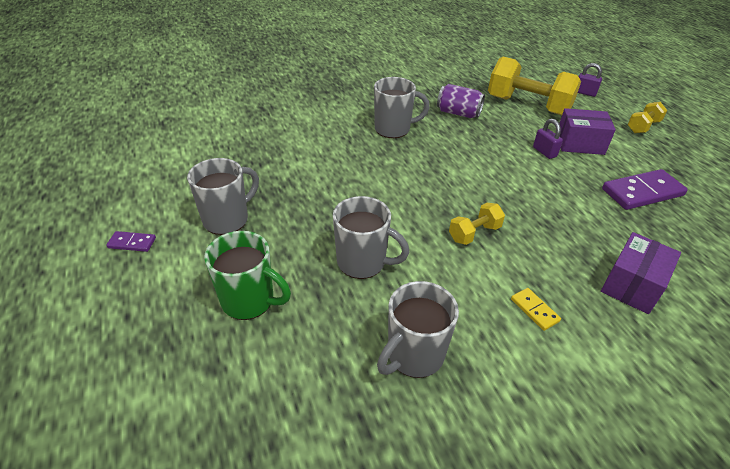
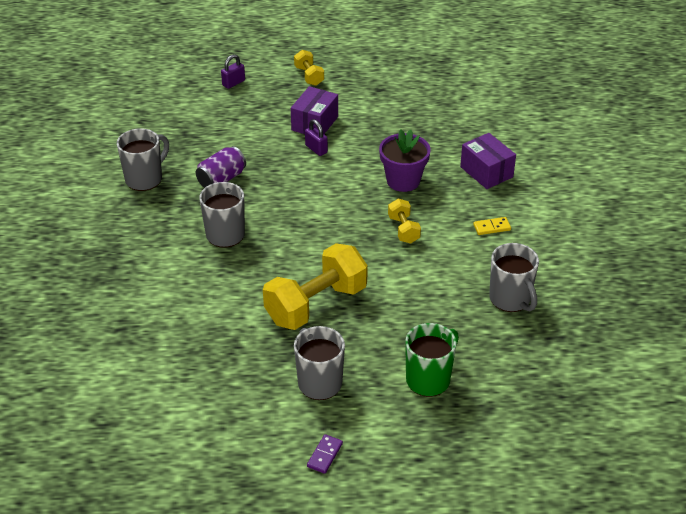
camera: 70 degrees left, 0 degrees up
grey mug [333,196,409,279] -> grey mug moved to [117,128,169,191]
yellow dumbbell [488,57,581,115] -> yellow dumbbell moved to [263,243,368,330]
purple padlock [533,119,563,159] -> purple padlock turned 60 degrees clockwise [305,119,328,156]
purple domino [602,169,688,210] -> none
none -> purple flower pot [379,130,431,192]

